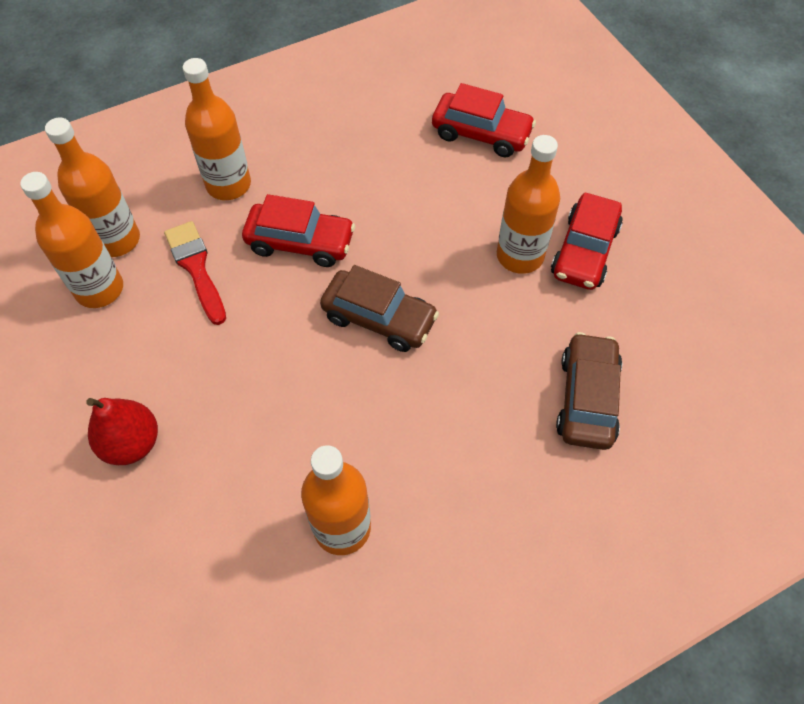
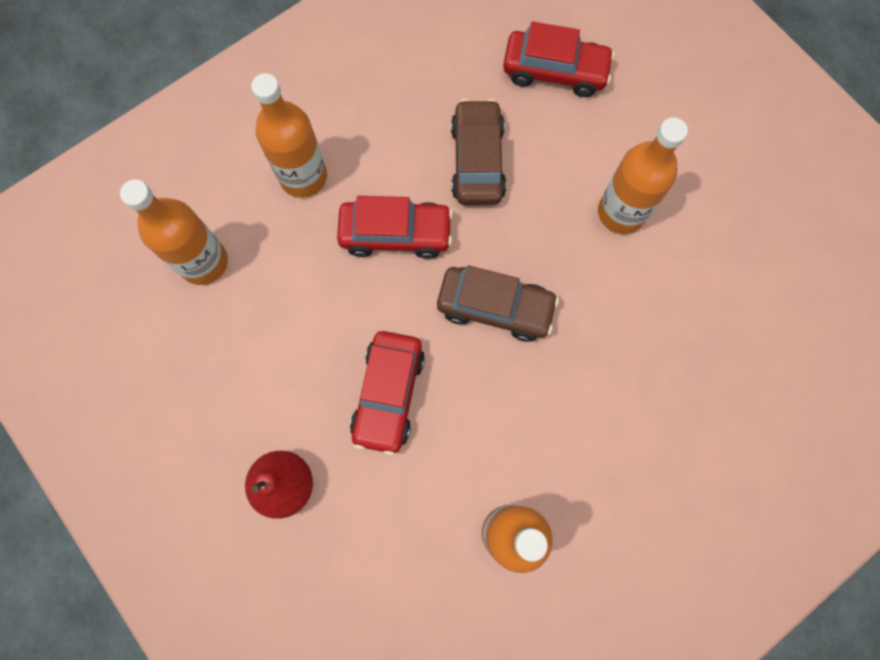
camera: 10 degrees left, 15 degrees up
orange bottle [20,172,123,308] -> none
red brush [164,221,226,325] -> none
red car [551,193,623,290] -> red car moved to [350,331,425,455]
brown car [556,332,622,450] -> brown car moved to [451,99,507,205]

